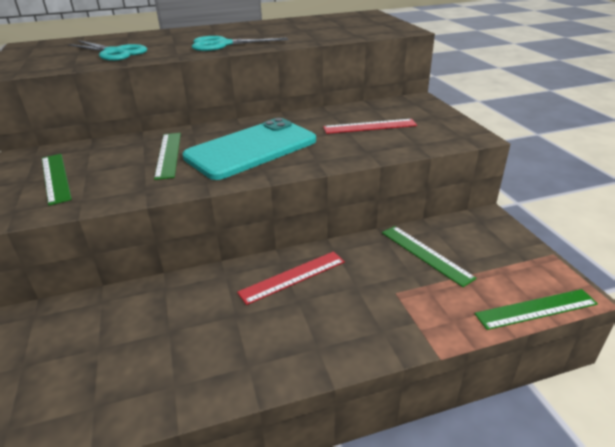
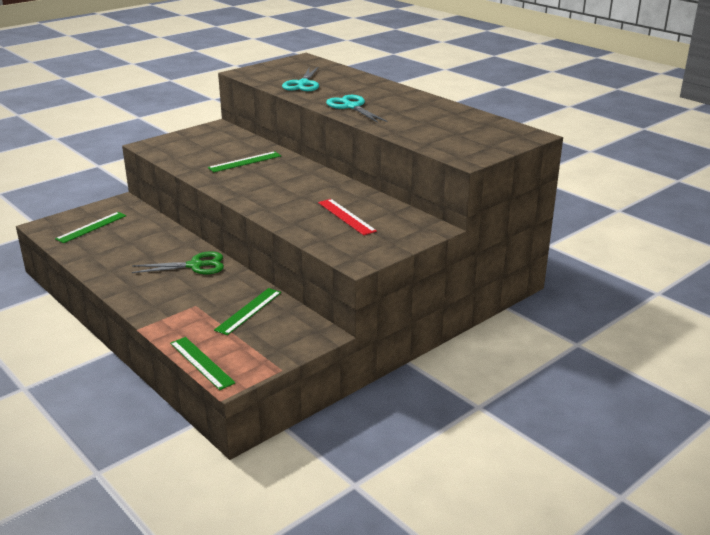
camera: 65 degrees right, 5 degrees down
green ruler [42,154,72,206] -> green ruler moved to [55,212,127,243]
turquoise phone [182,118,316,180] -> none
red ruler [237,251,345,305] -> green scissors [132,251,224,274]

